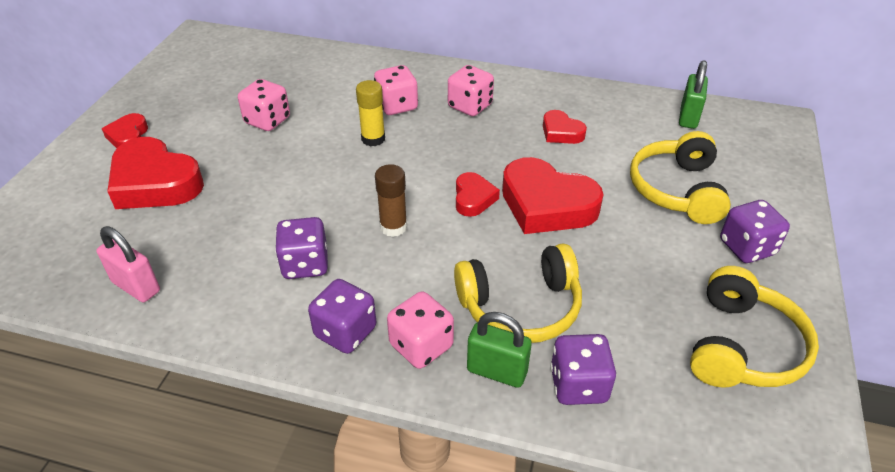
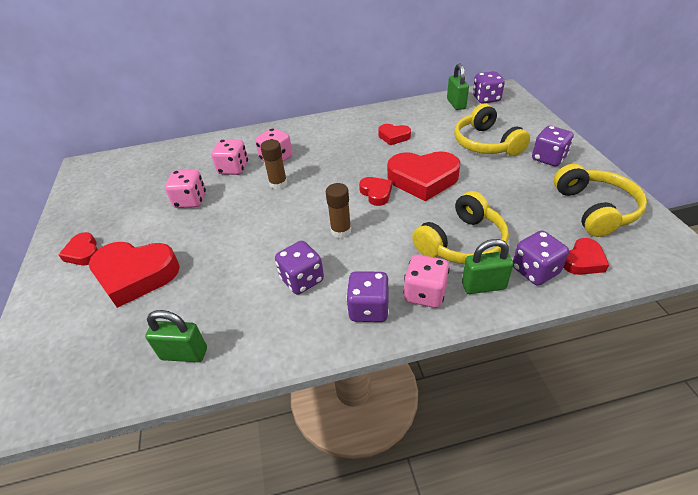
camera: 25 degrees left, 0 degrees up
pink padlock [96,226,160,302] -> green padlock [145,310,207,362]
yellow glue stick [356,80,385,146] -> brown glue stick [260,139,287,190]
pink dice [448,65,494,116] -> pink dice moved to [211,139,248,175]
none -> purple dice [473,71,505,104]
none -> red heart [563,238,609,275]

